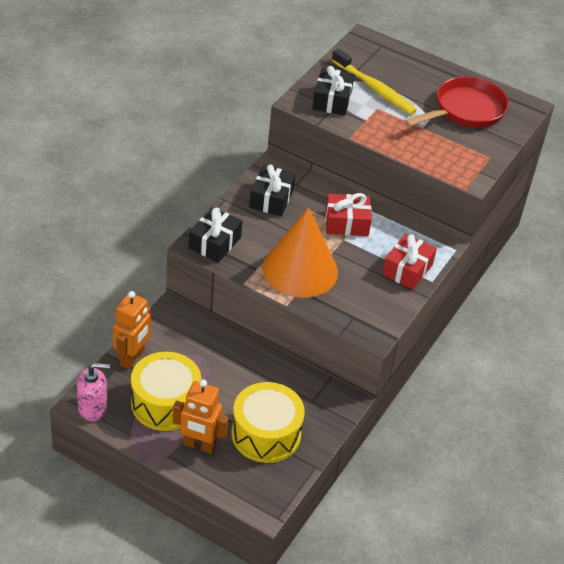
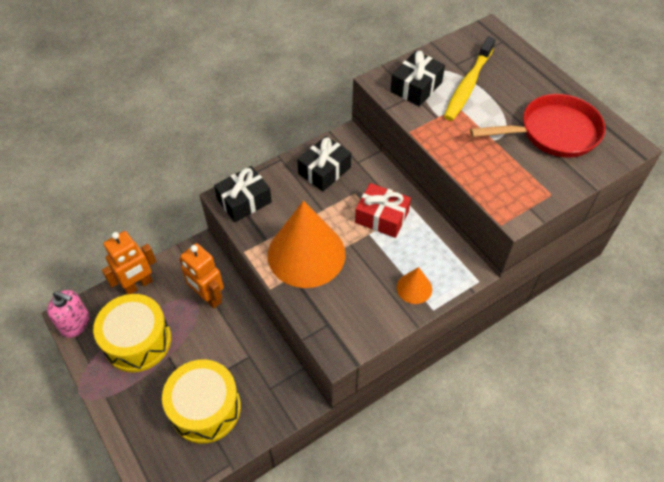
camera: 30 degrees right, 10 degrees up
orange robot [173,379,229,454] -> orange robot moved to [179,243,224,308]
yellow toothbrush [332,48,417,115] -> yellow toothbrush turned 45 degrees clockwise [444,37,495,121]
red gift [382,234,437,290] -> orange cone [397,267,432,304]

